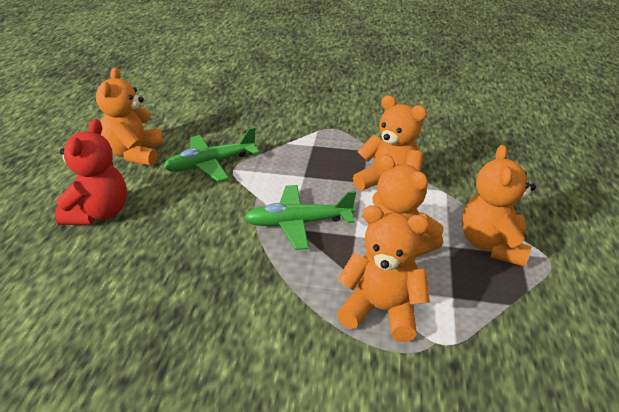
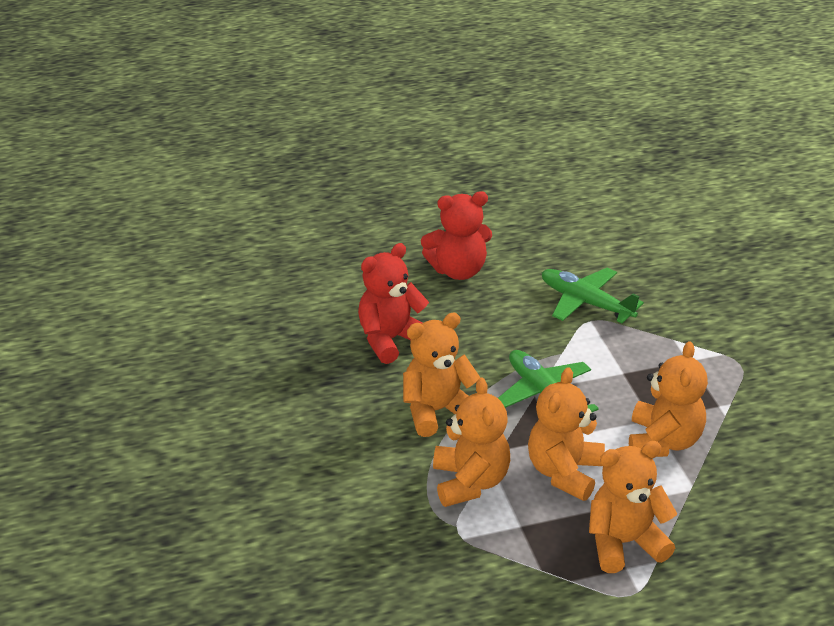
camera: 65 degrees right, 0 degrees up
orange teddy bear [96,68,163,166] -> orange teddy bear moved to [403,313,480,437]
none -> red teddy bear [358,243,429,364]

